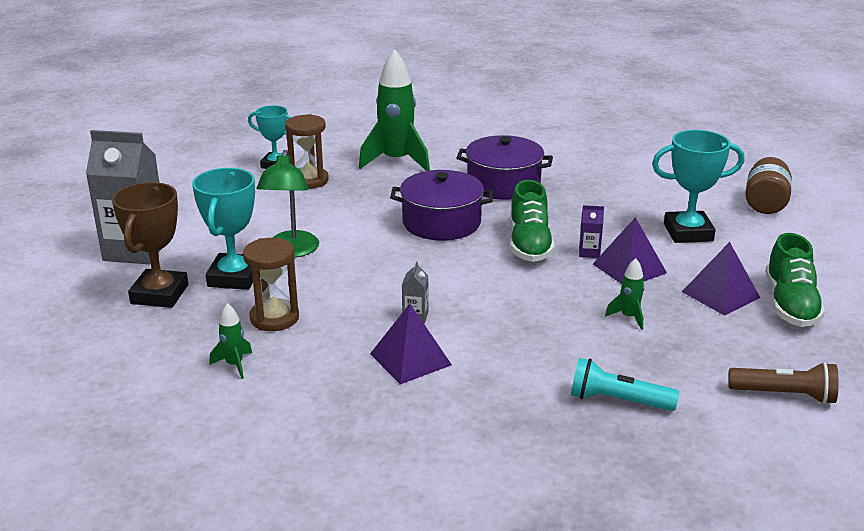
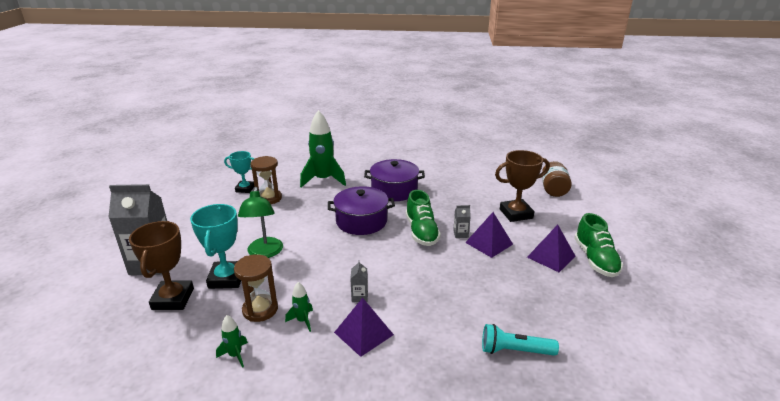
camera: 10 degrees left, 0 degrees up
purple carton [579,205,604,258] -> grey carton [453,205,471,238]
green rocket [605,258,645,330] -> green rocket moved to [285,282,313,332]
turquoise trophy [652,130,744,243] -> brown trophy [495,150,550,222]
brown flashlight [728,362,839,404] -> none

